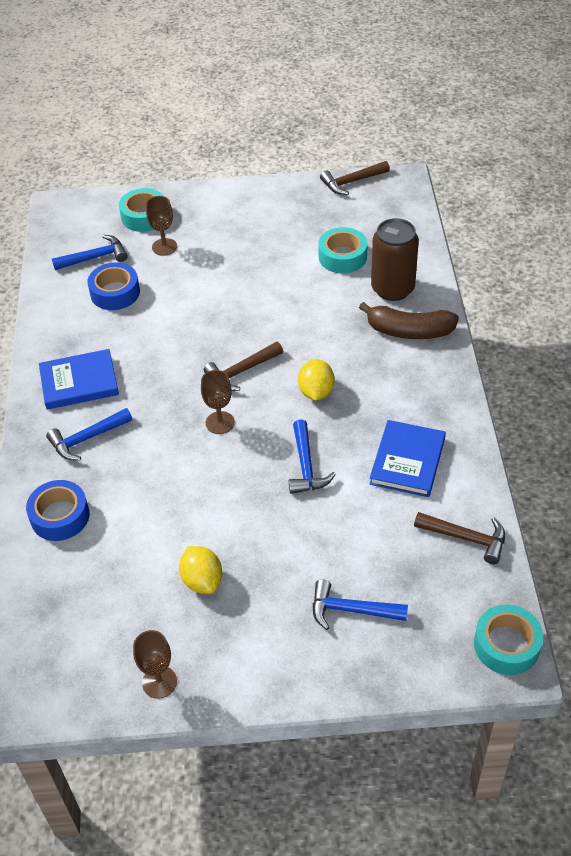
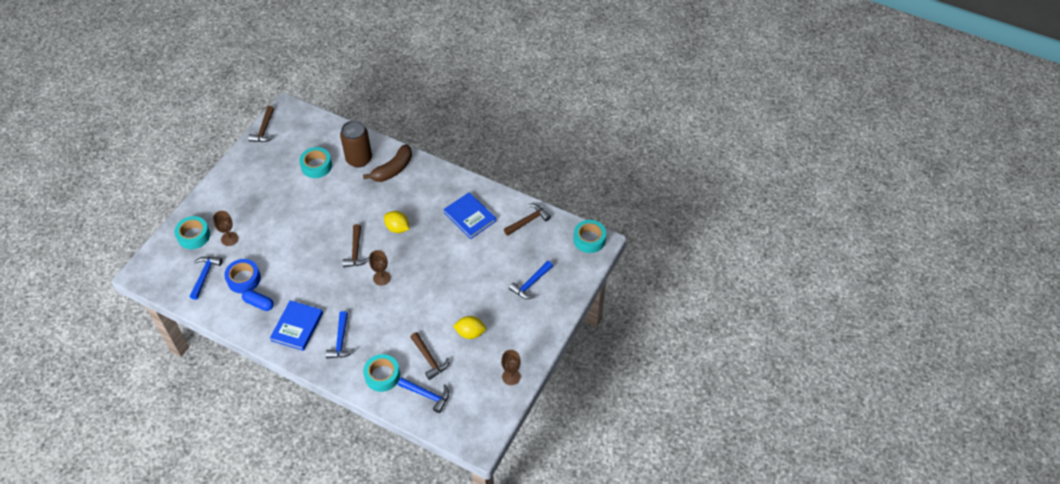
camera: 60 degrees left, 5 degrees up
blue tape [26,480,90,541] -> turquoise tape [363,354,400,392]
blue hammer [289,419,336,494] -> blue hammer moved to [398,377,449,413]
none -> blue capsule [242,289,274,311]
none -> brown hammer [410,332,449,380]

